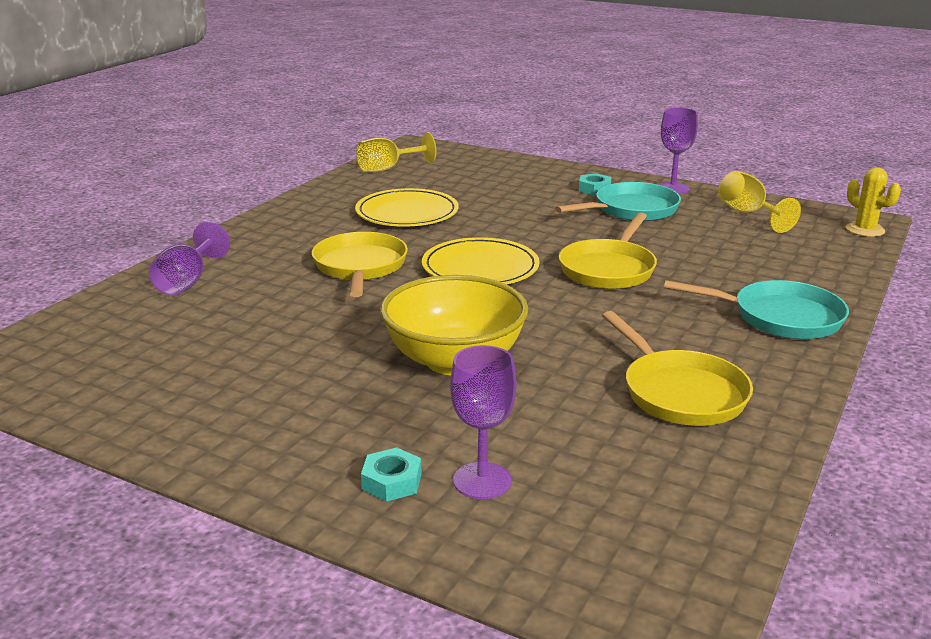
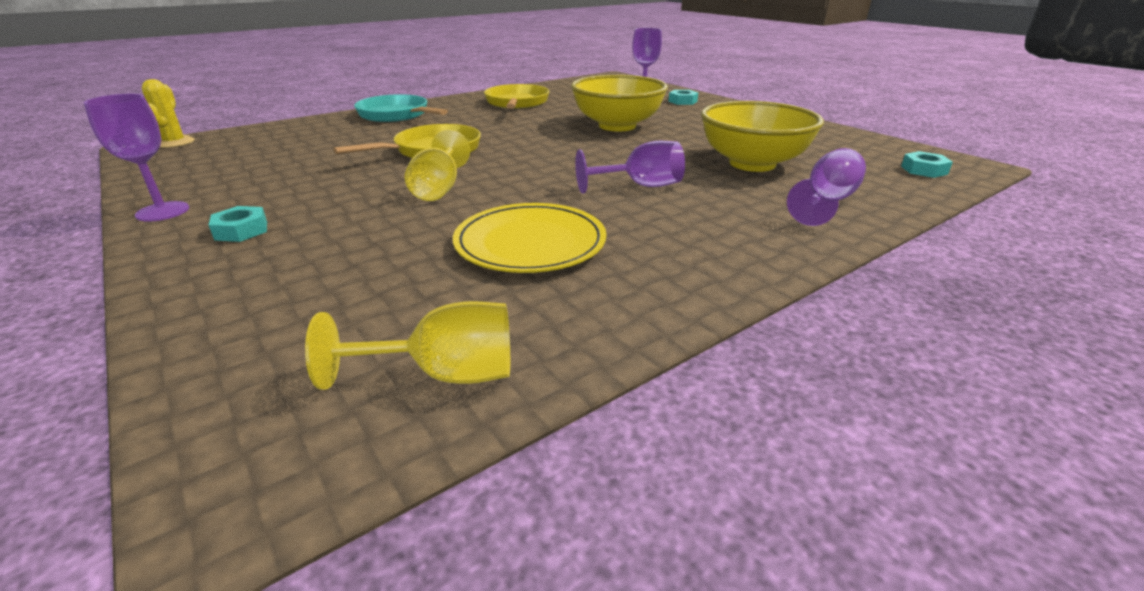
camera: 155 degrees left, 5 degrees up
yellow pan [312,232,408,297] -> purple goblet [575,141,685,194]
yellow plate [422,237,540,285] -> none
turquoise pan [555,182,681,221] -> none
yellow goblet [718,171,801,233] -> yellow goblet moved to [405,130,470,201]
none -> yellow bowl [701,101,824,172]
none -> turquoise nut [901,151,953,178]

